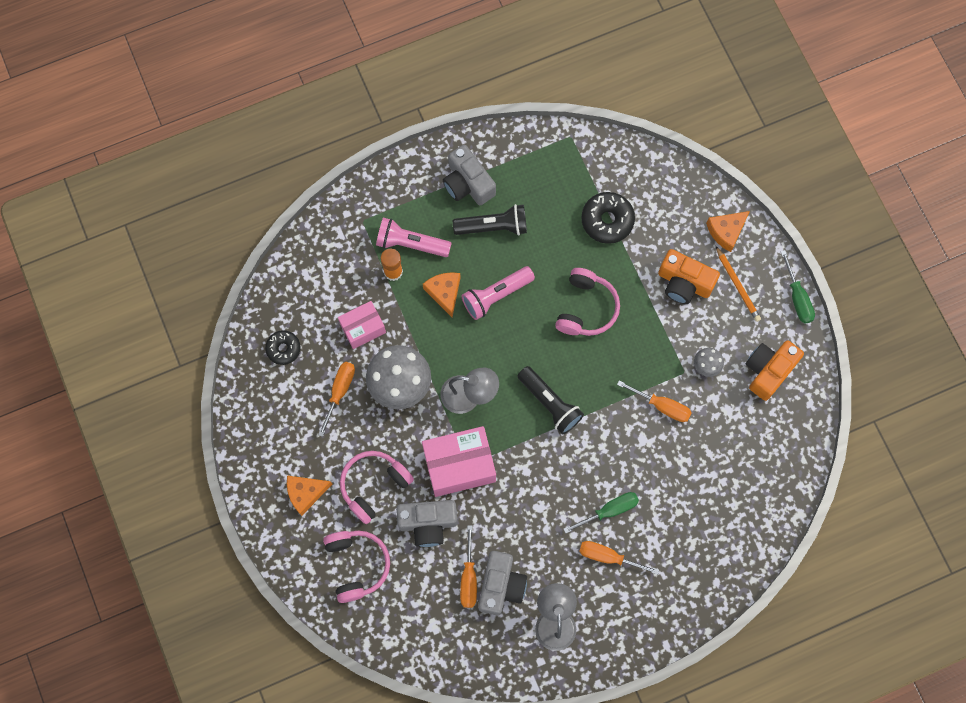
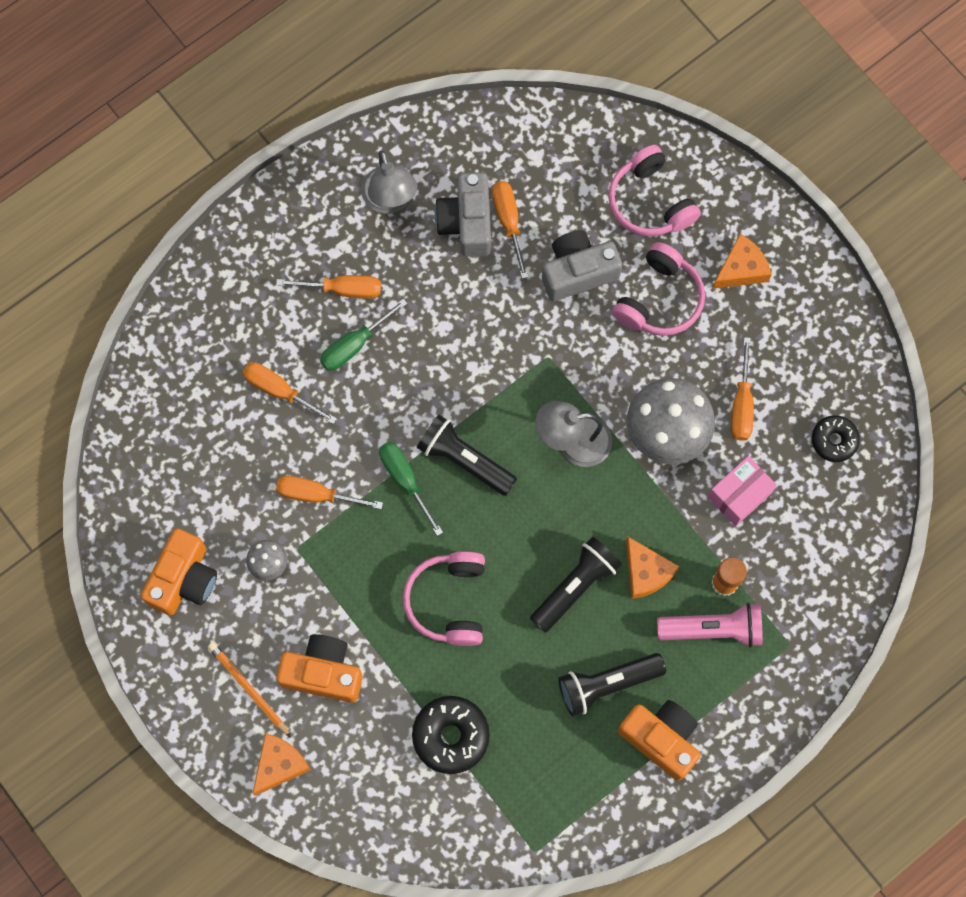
camera: 165 degrees right, 0 degrees up
pink box [422,426,496,497] -> none
grey camera [443,145,496,206] -> orange camera [618,700,701,781]
pink flashlight [462,266,535,320] -> black flashlight [530,537,622,633]
green screwdriver [781,250,815,324] -> green screwdriver moved to [379,442,443,536]
none -> orange screwdriver [243,362,337,424]

